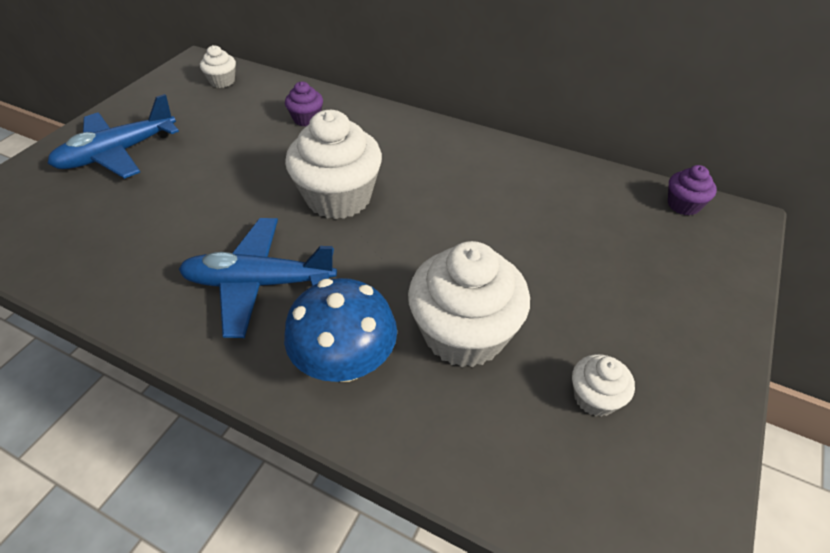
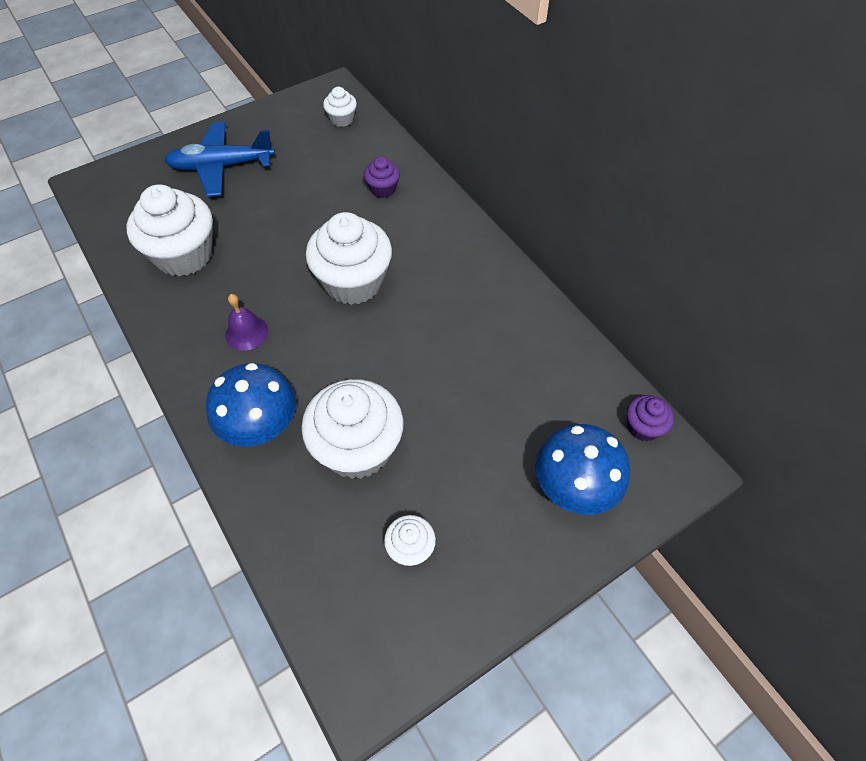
camera: 30 degrees right, 10 degrees up
blue plane [179,218,337,338] -> purple bell [225,294,268,351]
none -> white cupcake [126,184,213,276]
none -> blue mushroom [535,424,630,515]

